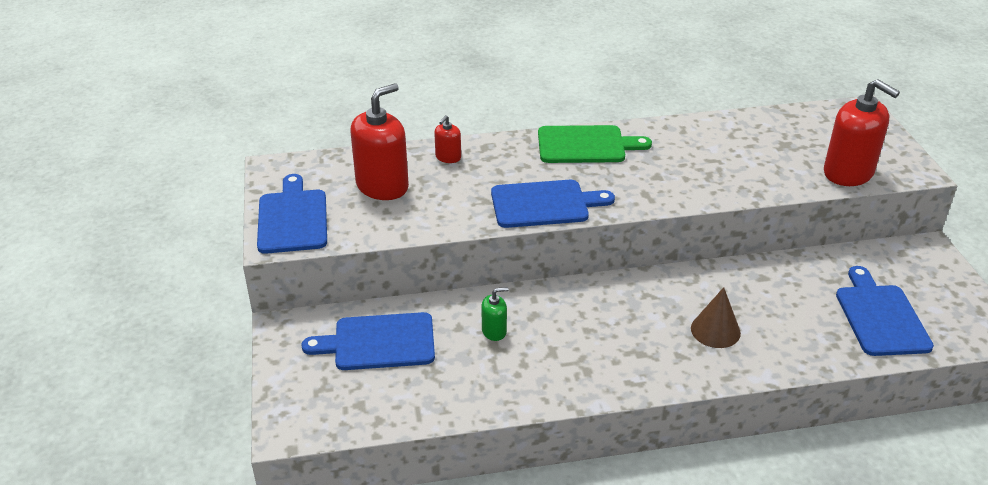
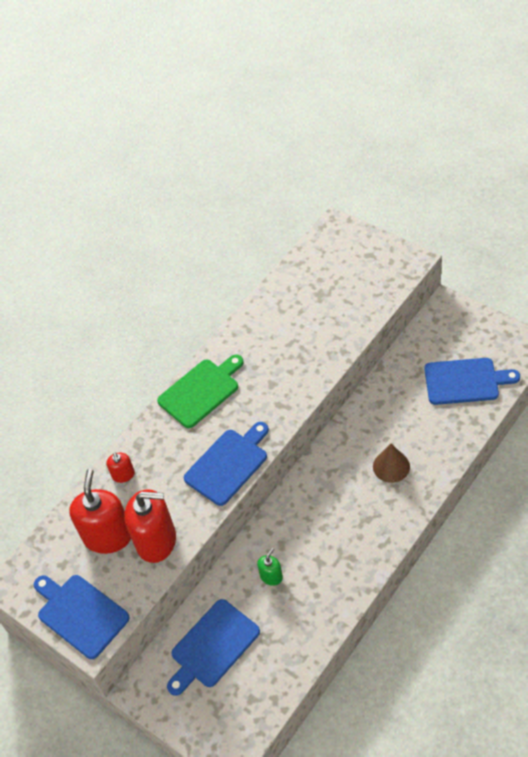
camera: 35 degrees left, 15 degrees up
red soap dispenser [824,79,900,186] -> red soap dispenser moved to [124,489,176,563]
blue cutting board [836,266,934,356] -> blue cutting board turned 135 degrees clockwise [424,358,520,405]

